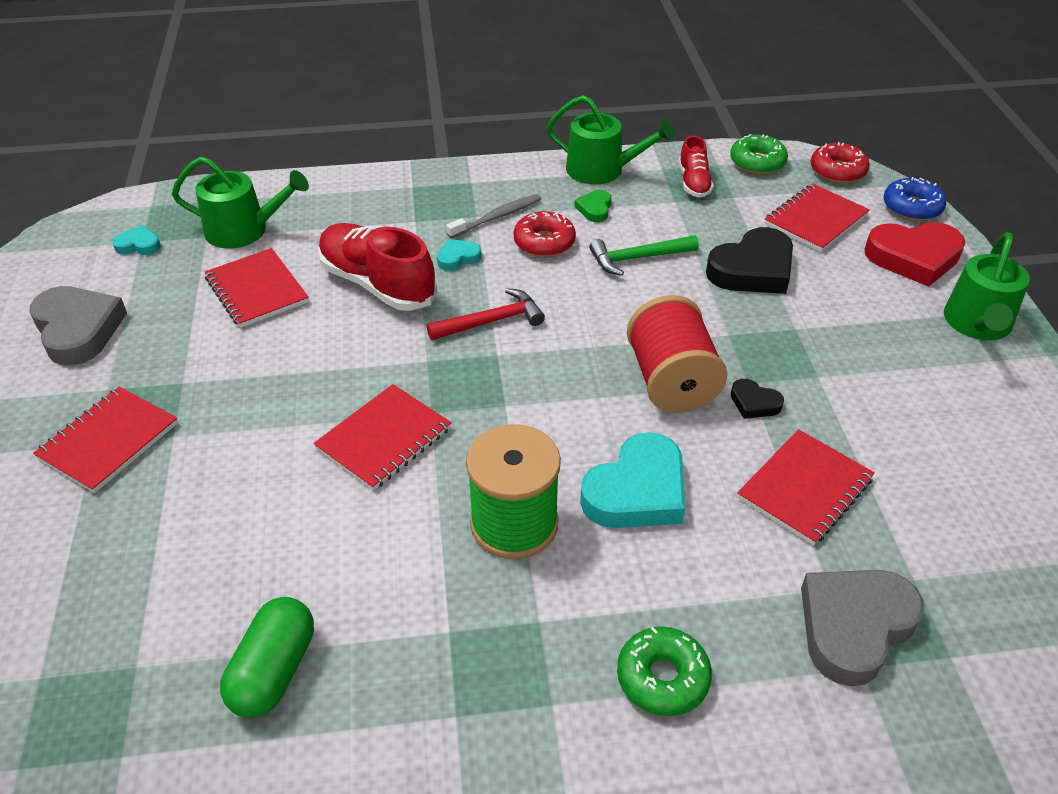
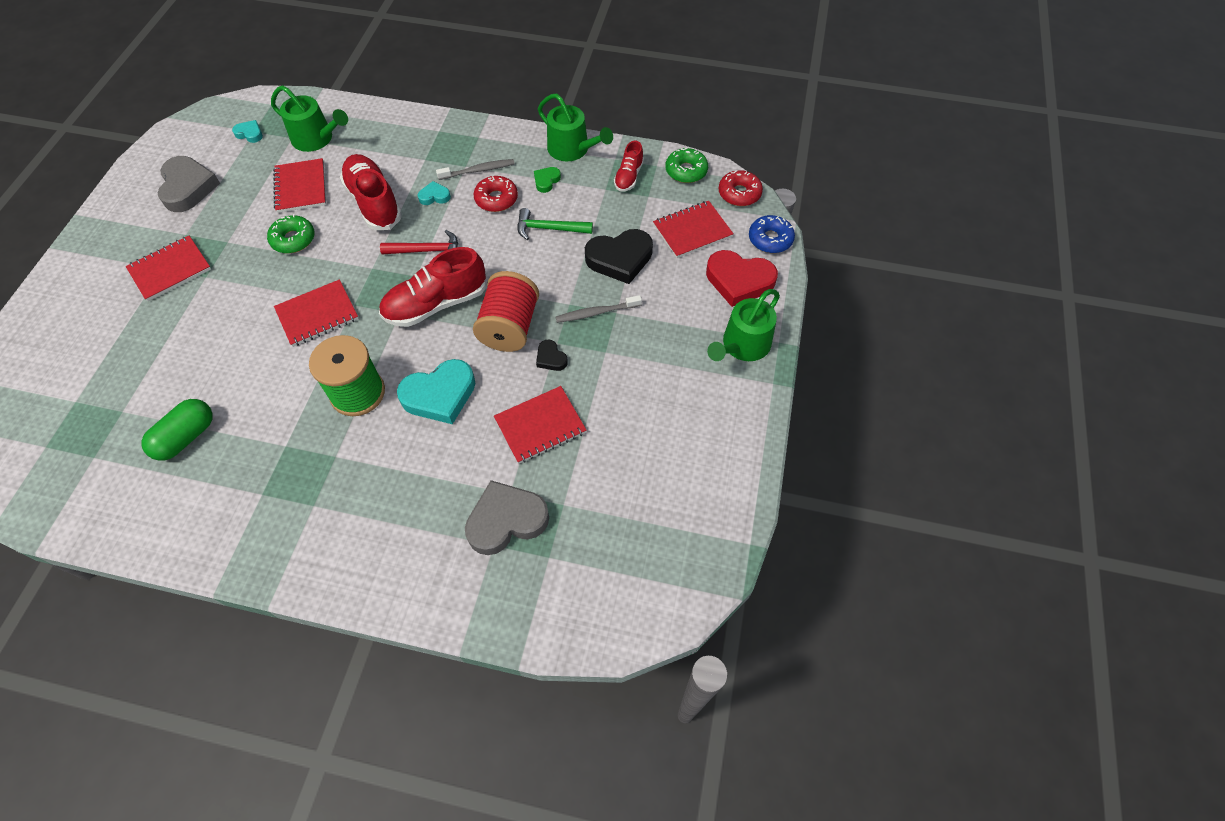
camera: 20 degrees right, 15 degrees up
green donut [617,627,712,716] -> green donut moved to [267,214,314,254]
none -> red shoe [379,247,486,327]
none -> grey toothbrush [555,295,642,323]

